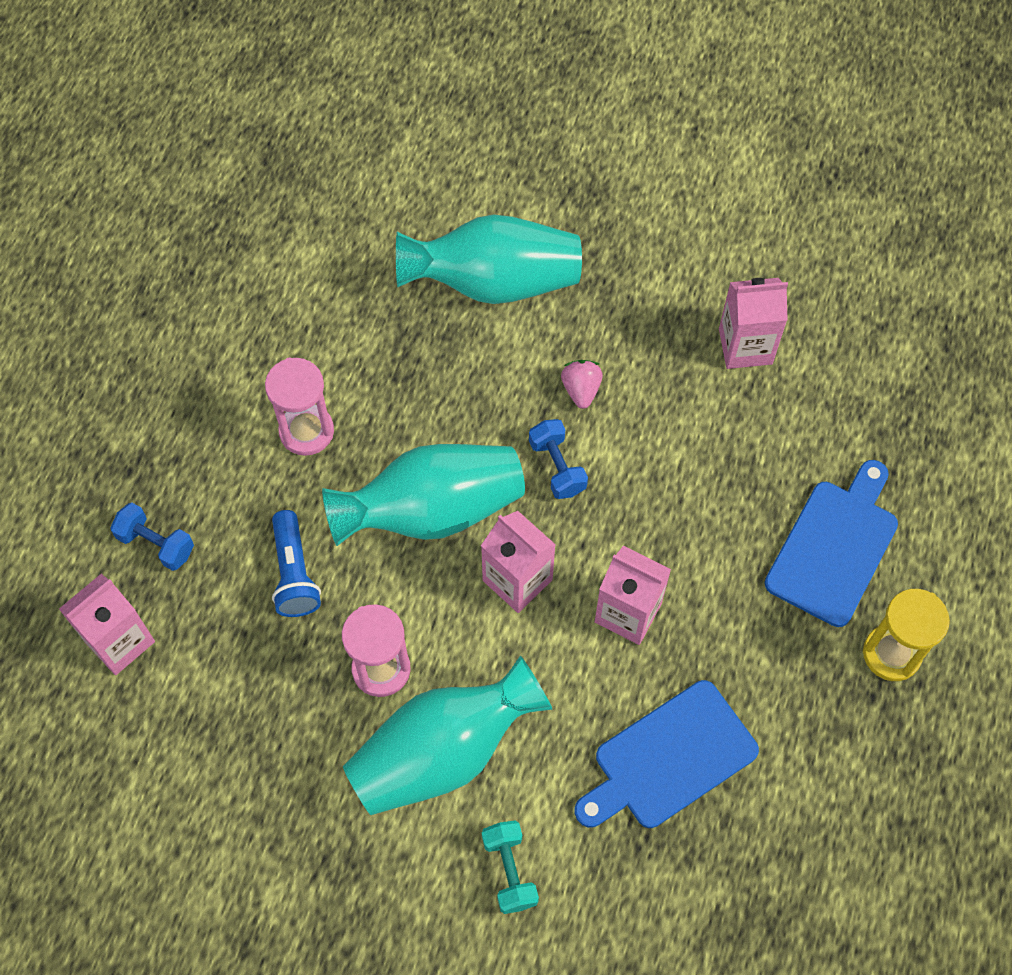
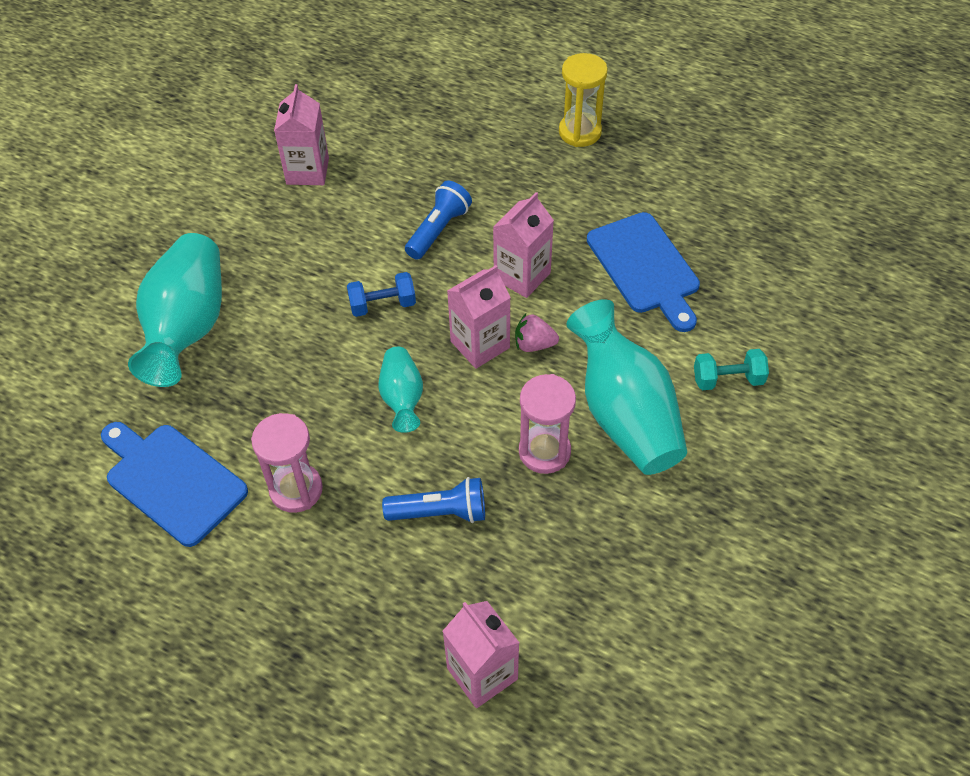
camera: 80 degrees left, 10 degrees down
blue dumbbell [110,503,194,571] -> none
turquoise vase [322,444,525,546] -> turquoise vase [379,347,423,433], size x0.53
pink strawberry [561,360,603,409] -> pink strawberry moved to [515,314,559,352]
blue cutting board [765,460,898,627] -> blue cutting board moved to [101,422,248,547]
none -> blue flashlight [405,181,472,260]

